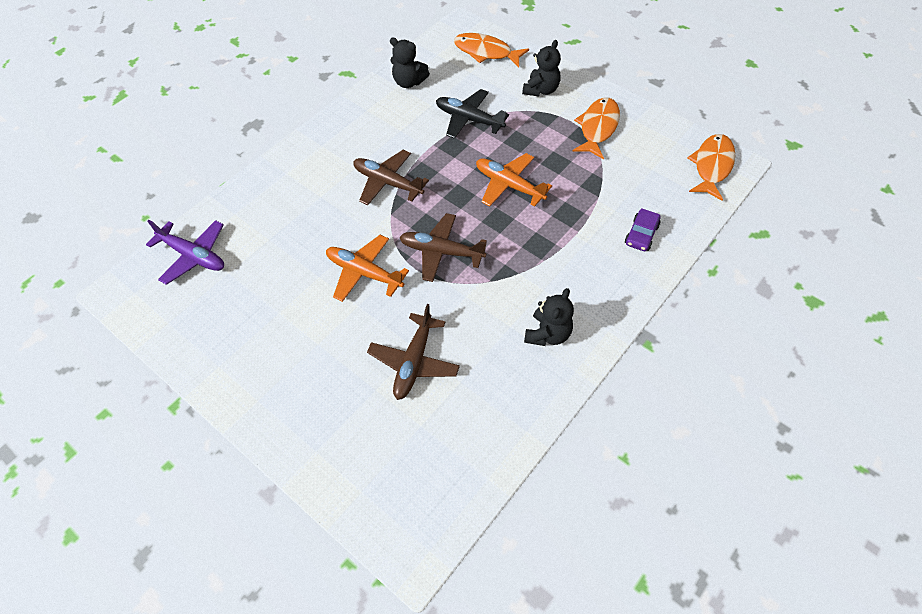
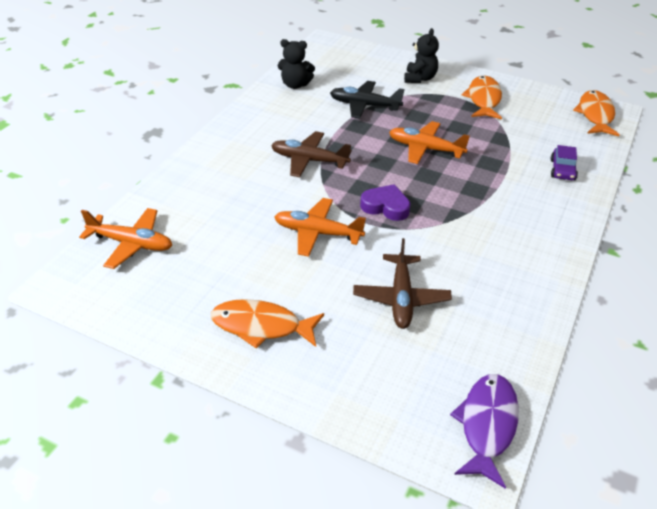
camera: 15 degrees left, 15 degrees down
purple plane [146,220,224,285] -> orange plane [79,208,172,269]
brown plane [400,213,487,282] -> purple heart [360,184,411,221]
orange fish [454,33,529,67] -> orange fish moved to [211,299,324,349]
black teddy bear [524,288,574,346] -> none
none -> purple fish [450,374,519,489]

